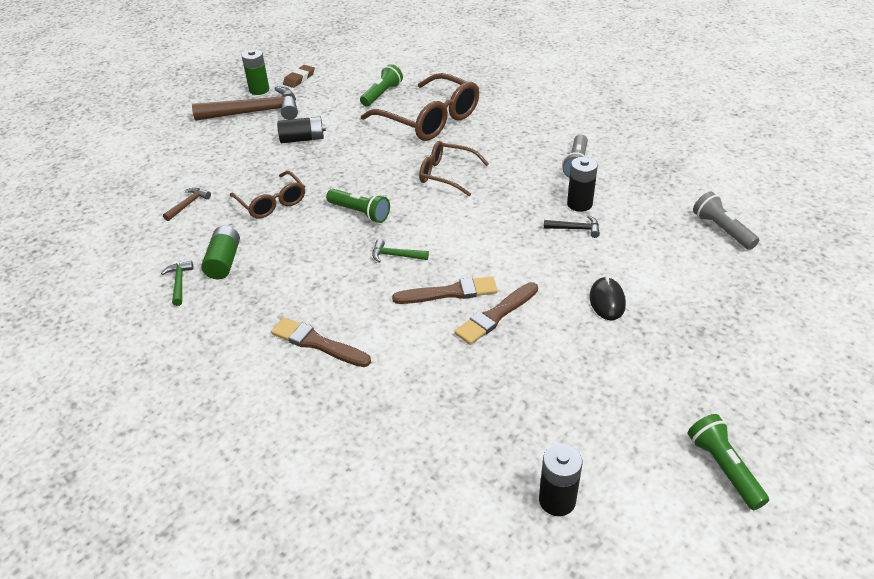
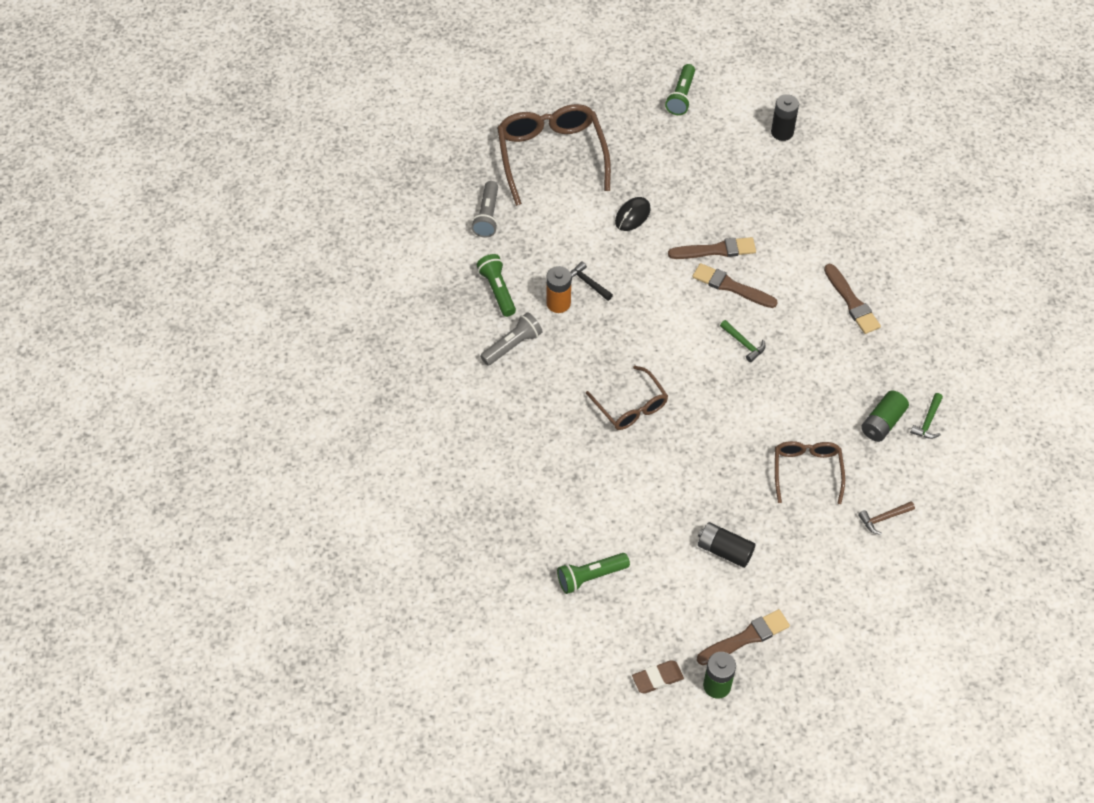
camera: 145 degrees left, 15 degrees up
brown hammer [192,86,298,121] -> brown brush [697,609,790,665]
green flashlight [326,189,390,223] -> green flashlight moved to [477,254,516,317]
brown glasses [361,73,479,141] -> brown glasses moved to [497,104,611,206]
black battery [567,157,598,212] -> orange battery [546,266,571,313]

